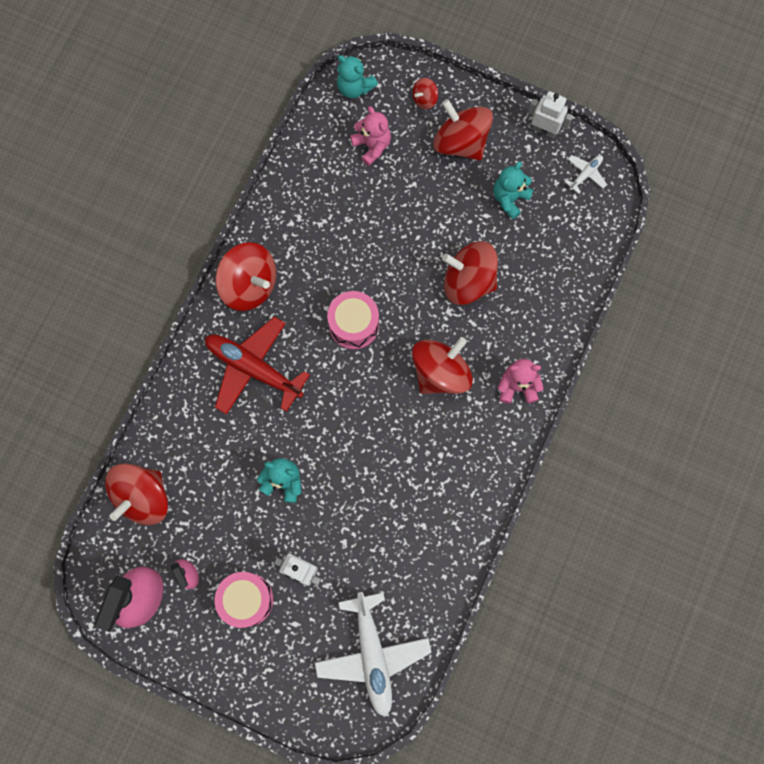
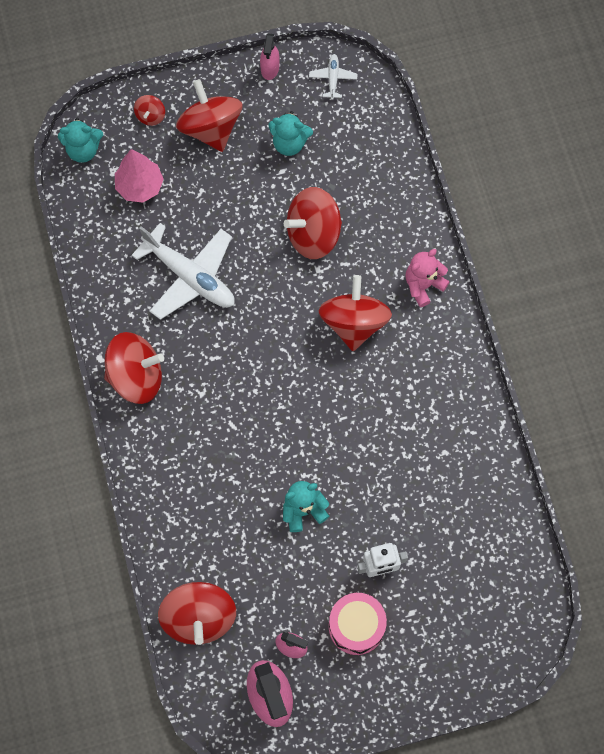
camera: 40 degrees left, 5 degrees down
red plane [205,316,310,415] -> none
white plane [315,592,432,717] -> white plane moved to [131,223,235,320]
pink drum [327,291,379,350] -> none
pink teddy bear [350,106,391,166] -> pink tree [115,149,164,203]
red spinning top [433,99,493,161] -> red spinning top turned 60 degrees clockwise [176,79,242,152]
turquoise teddy bear [493,161,533,220] -> turquoise teddy bear turned 75 degrees counterclockwise [268,111,313,156]
white robot [528,91,573,138] -> pink spray bottle [260,33,280,80]

